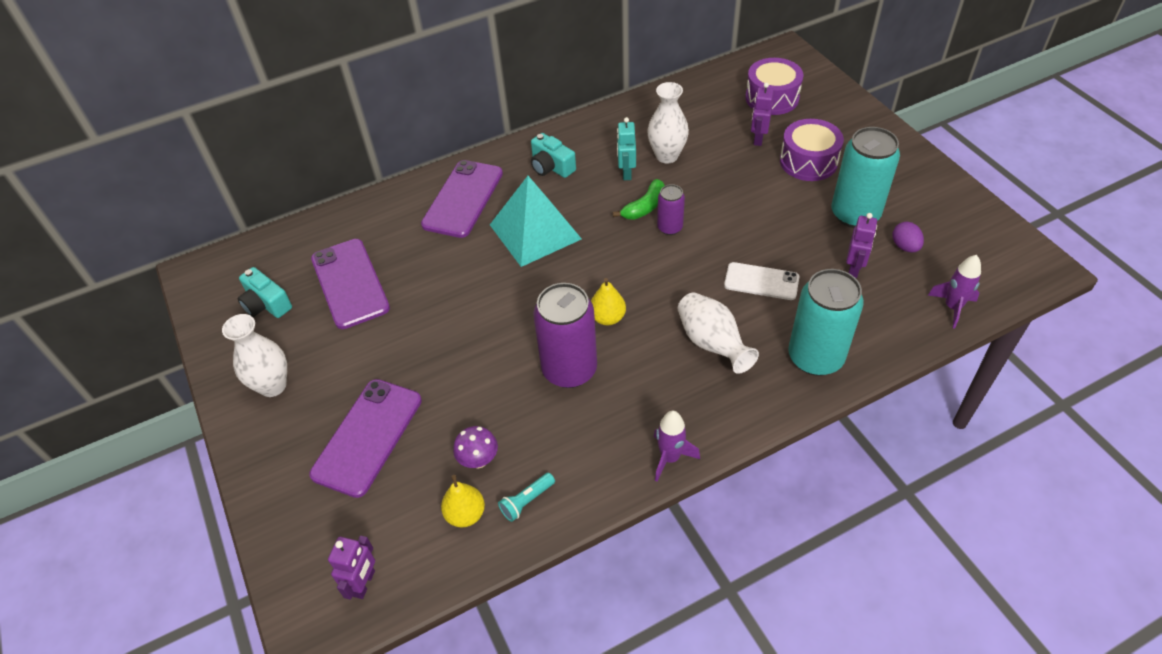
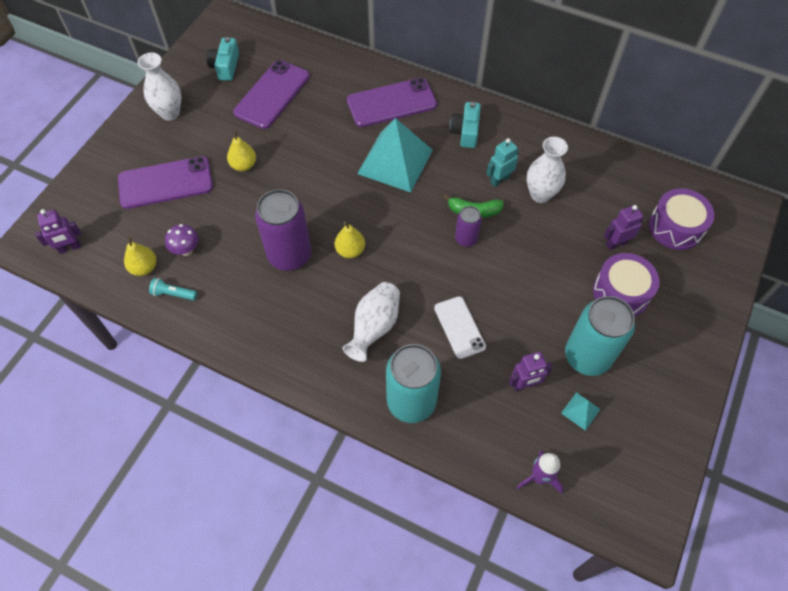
camera: 50 degrees right, 10 degrees up
purple rocket [654,411,700,481] -> none
purple egg [893,222,924,253] -> turquoise pyramid [561,392,601,431]
none -> yellow pear [227,130,256,171]

